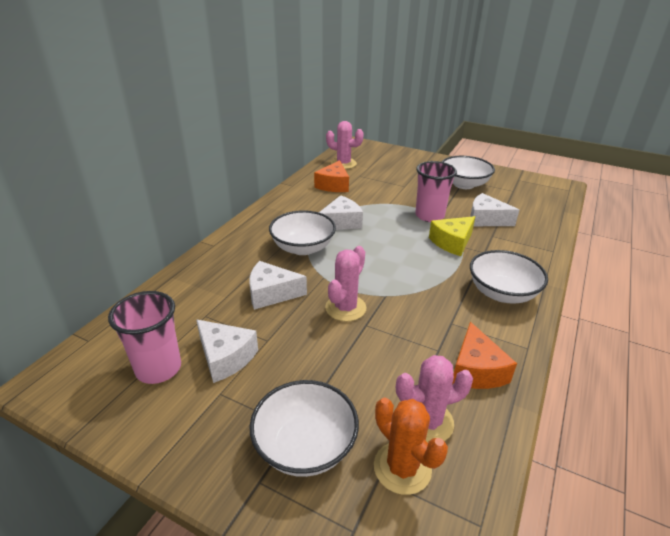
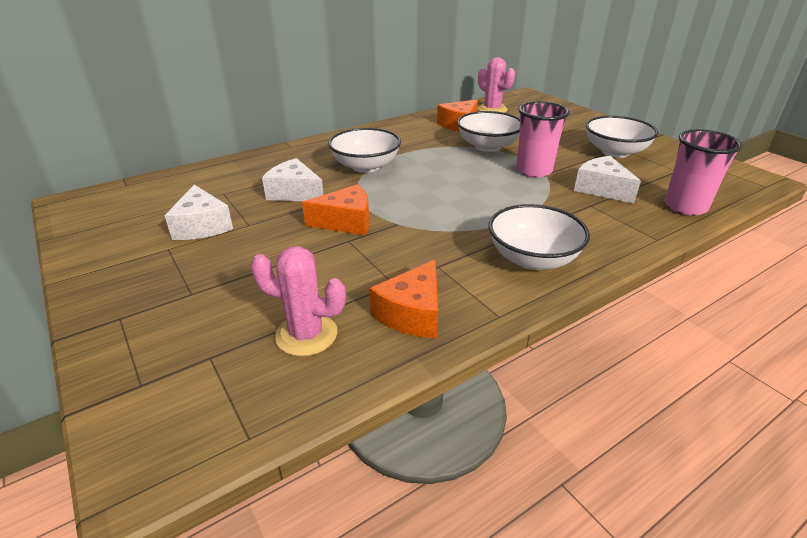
camera: 30 degrees right, 0 degrees up
pink cup [108,291,181,384] -> pink cup moved to [665,129,743,216]
white bowl [250,380,359,477] -> white bowl moved to [457,111,520,152]
white cheese [319,195,363,230] -> none
pink cactus [325,246,367,322] -> orange cheese [302,184,369,236]
orange cactus [374,398,448,495] -> none
yellow cheese [429,216,475,256] -> none

